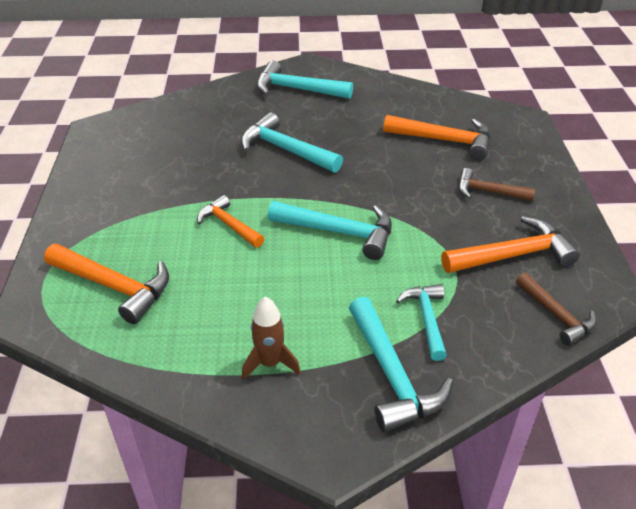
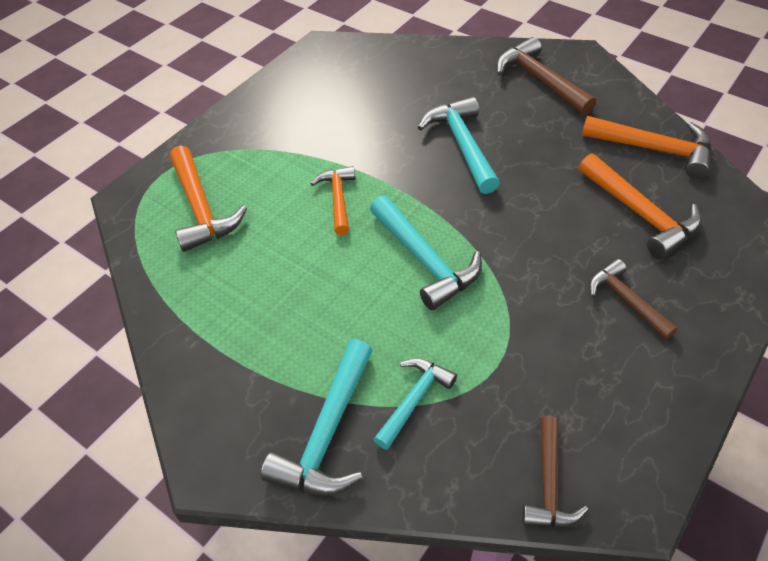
camera: 40 degrees right, 10 degrees up
brown rocket [242,296,301,380] -> none
turquoise hammer [257,61,353,99] -> brown hammer [496,37,596,115]
orange hammer [441,216,580,273] -> orange hammer moved to [581,116,712,179]

